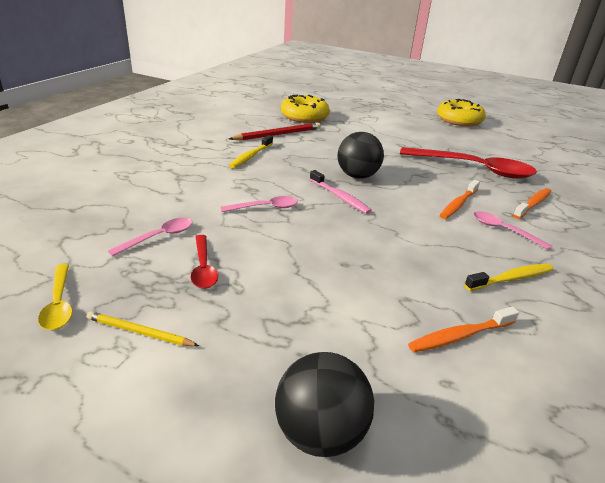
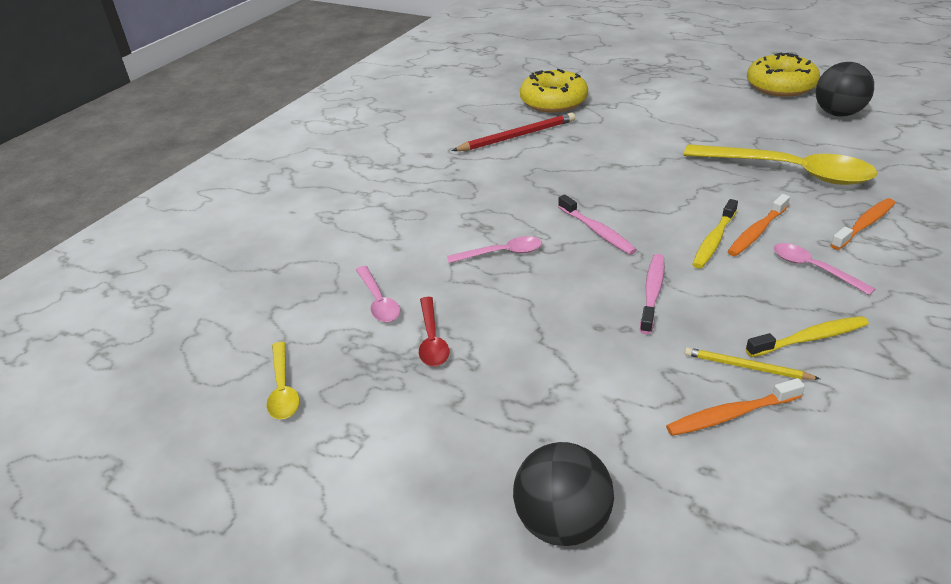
camera: 10 degrees right, 5 degrees up
yellow pencil [87,311,199,346] -> yellow pencil moved to [685,347,820,380]
pink spoon [108,218,192,256] -> pink spoon turned 105 degrees clockwise [356,266,400,322]
yellow toothbrush [229,135,273,168] -> yellow toothbrush moved to [692,199,738,269]
black ball [337,132,384,179] -> black ball moved to [816,62,874,117]
red spoon [400,147,537,179] -> yellow spoon [684,144,878,185]
none -> pink toothbrush [640,254,665,334]

